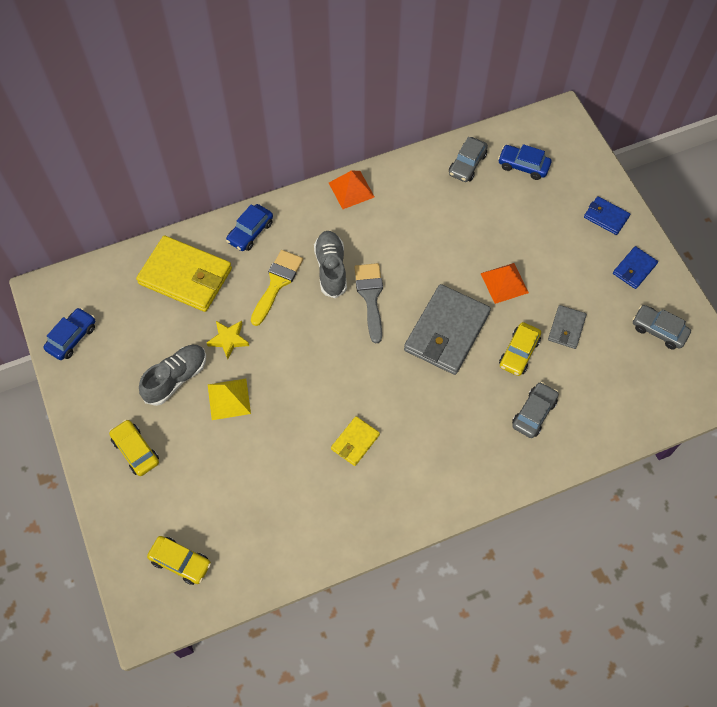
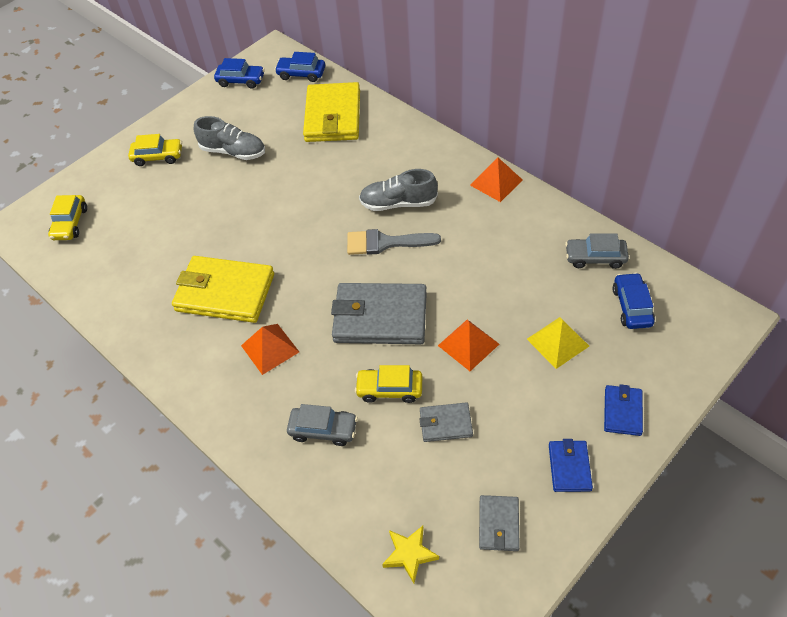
camera: 70 degrees right, 10 degrees down
yellow car [109,419,159,476] -> yellow car turned 60 degrees clockwise [128,134,182,166]
yellow star [207,321,249,360] -> yellow star moved to [382,526,439,583]
yellow pyramid [208,379,251,420] -> yellow pyramid moved to [527,317,589,369]
blue car [226,204,273,251] -> blue car moved to [275,52,325,82]
yellow brush [251,250,303,326] -> none
grey shoe [314,231,347,298] -> grey shoe turned 150 degrees counterclockwise [359,169,438,211]
yellow wallet [331,416,380,466] -> yellow wallet [172,256,274,323], size x2.00
grey brush [354,263,383,343] -> grey brush turned 150 degrees counterclockwise [347,229,441,255]
blue wallet [613,246,658,289] -> blue wallet turned 75 degrees clockwise [549,439,593,492]
grey car [633,305,691,350] -> grey wallet [479,495,520,551]
none -> orange pyramid [241,324,299,375]

